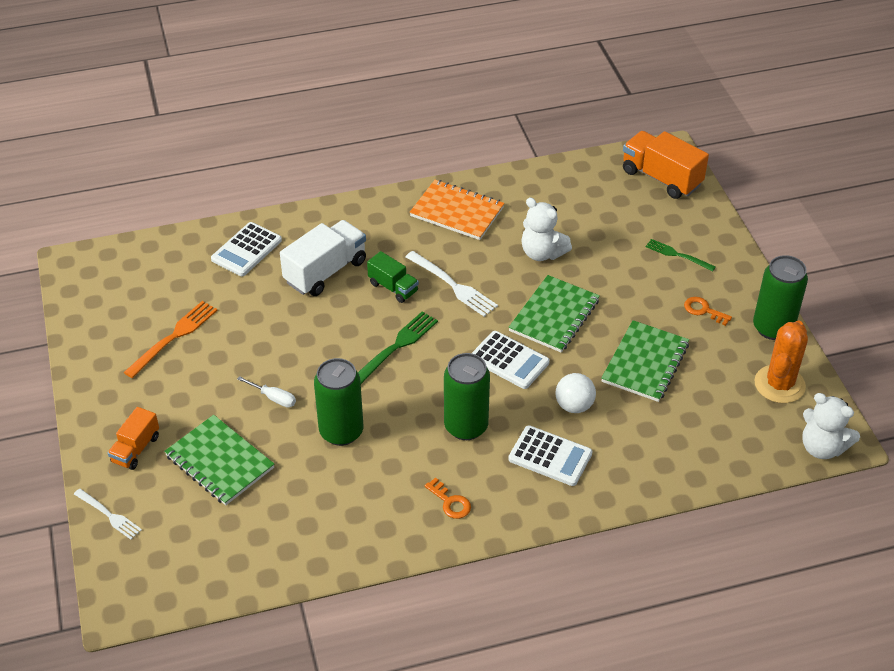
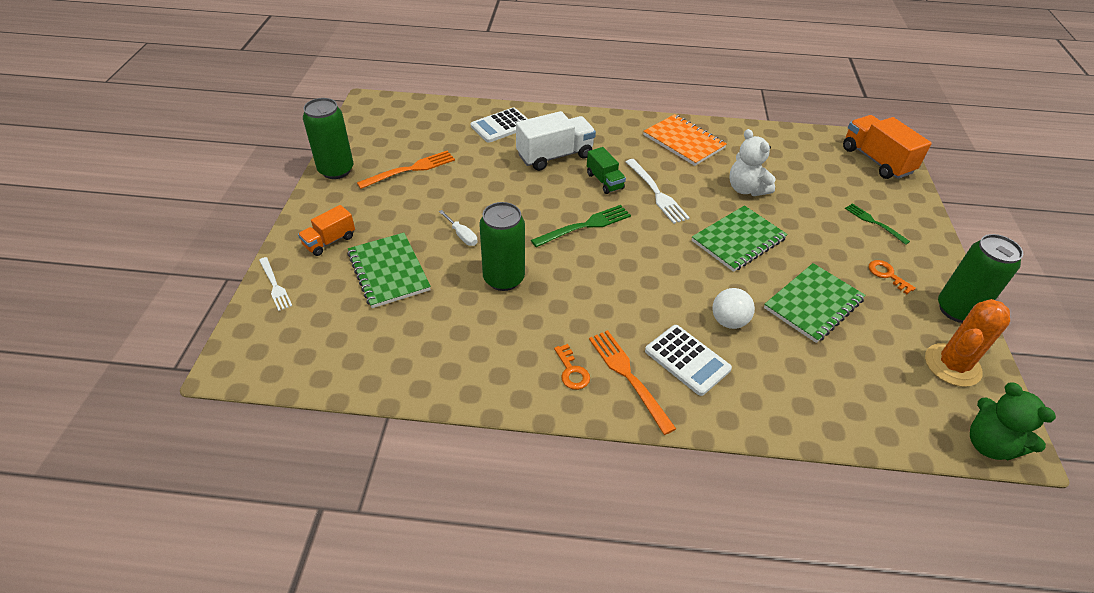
camera: 20 degrees right, 0 degrees up
green can [444,353,490,440] -> green can moved to [303,98,353,179]
white calculator [472,331,550,389] -> none
white teddy bear [802,393,860,459] -> green teddy bear [970,382,1056,460]
none -> orange fork [589,330,676,435]

